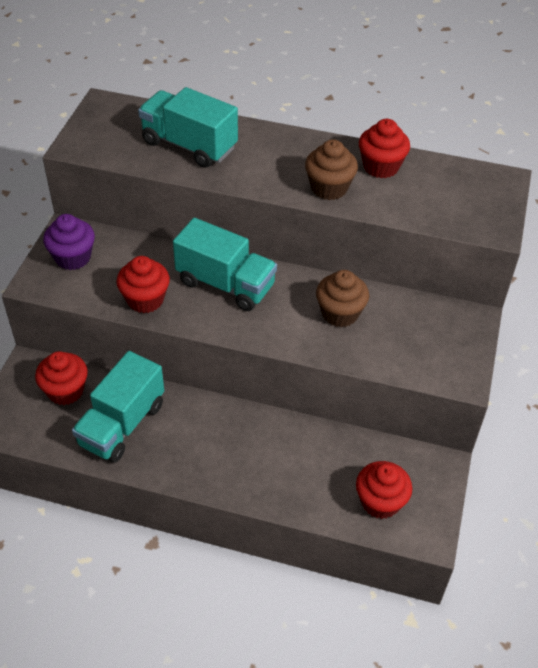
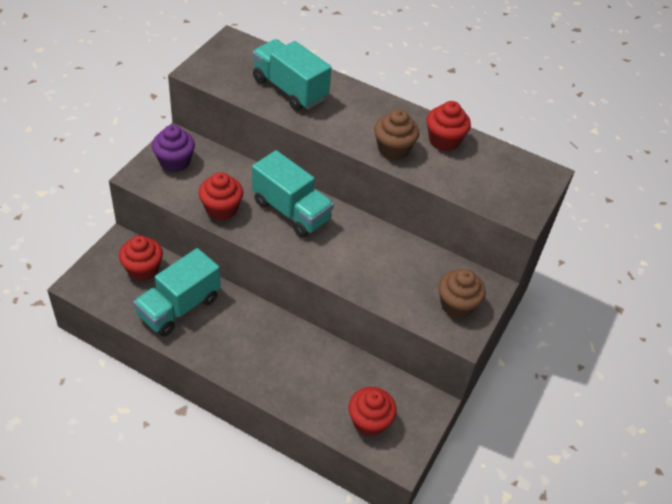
camera: 10 degrees right, 0 degrees up
brown cupcake [316,270,369,327] -> brown cupcake moved to [438,269,486,318]

